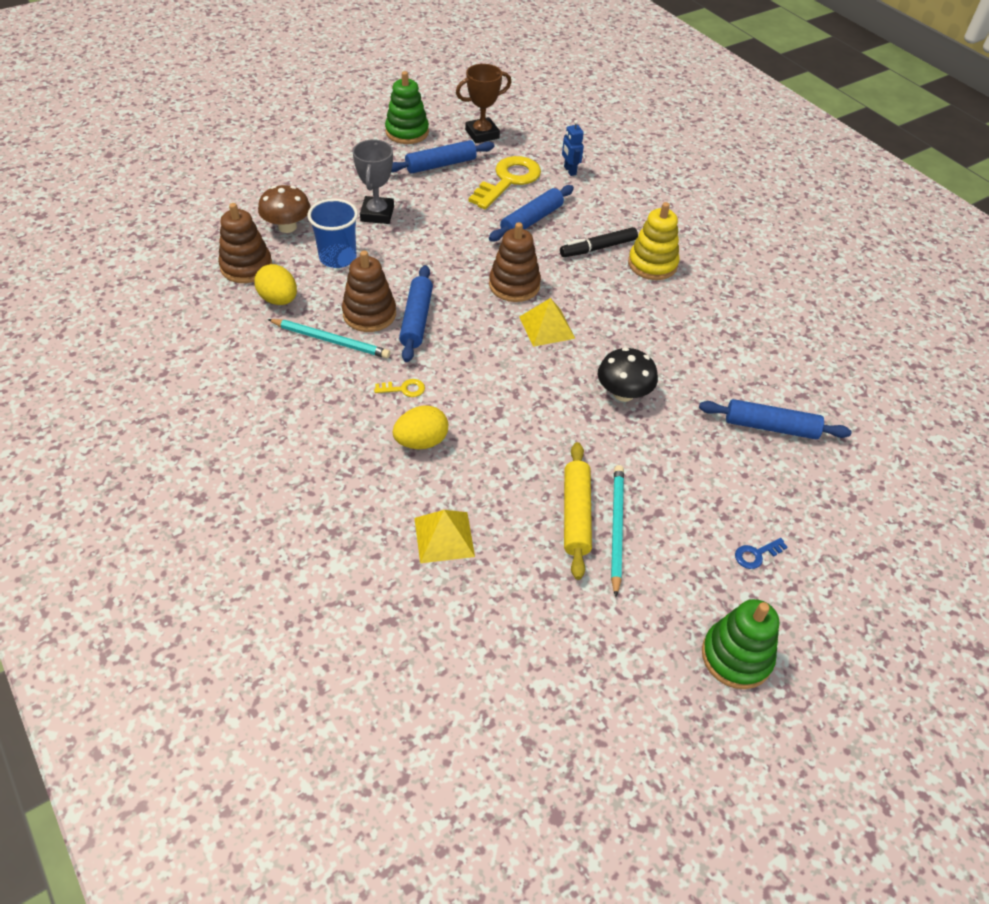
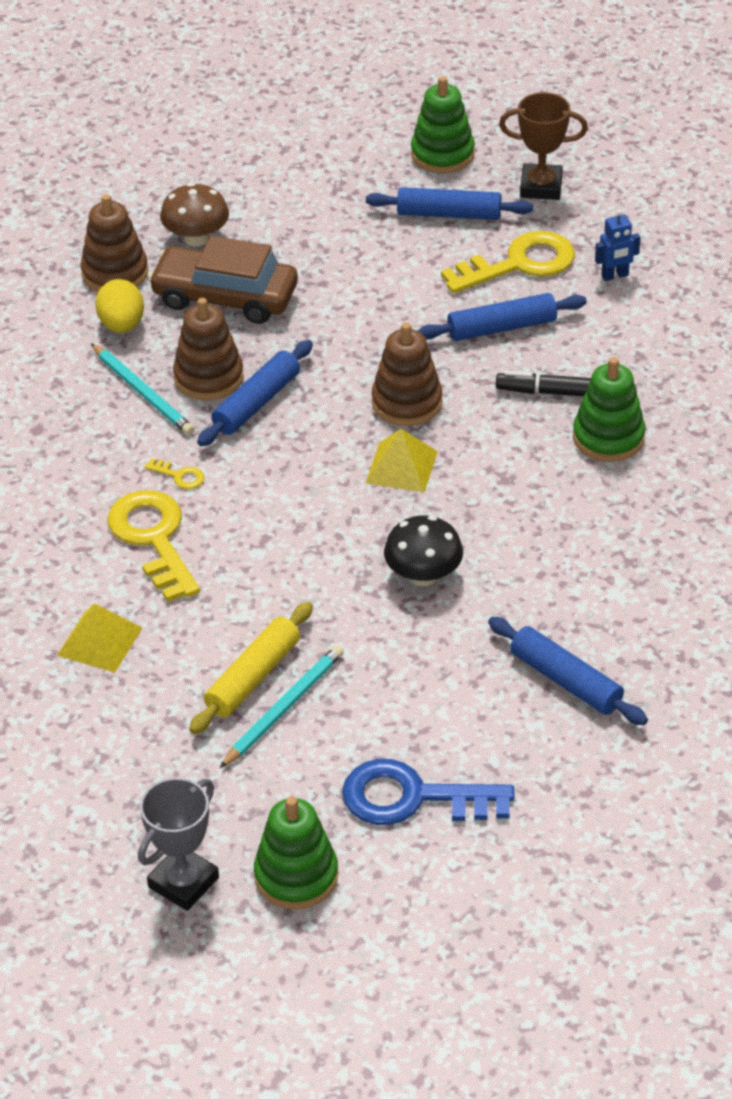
camera: 35 degrees right, 5 degrees down
blue cup [307,199,358,268] -> brown car [148,236,298,324]
grey trophy [352,140,394,224] -> grey trophy moved to [138,778,219,911]
yellow egg [393,406,448,449] -> yellow key [107,490,200,602]
blue robot [562,120,584,176] -> blue robot turned 120 degrees counterclockwise [595,209,641,281]
yellow stacking toy [628,202,679,280] -> green stacking toy [573,357,646,462]
blue key [735,538,788,569] -> blue key [342,759,515,825], size x2.38

